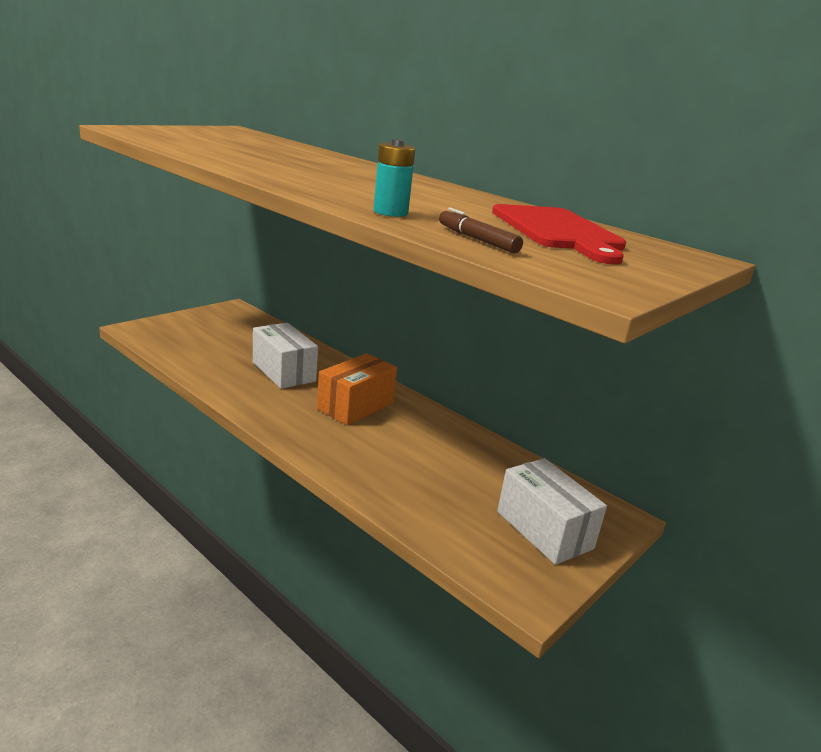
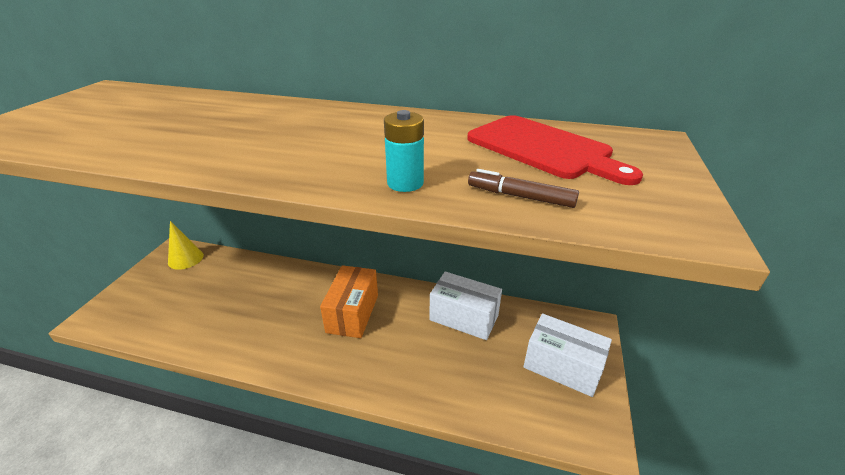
camera: 25 degrees left, 10 degrees up
white box [253,323,318,389] -> white box moved to [429,272,502,340]
none -> yellow cone [168,221,204,270]

